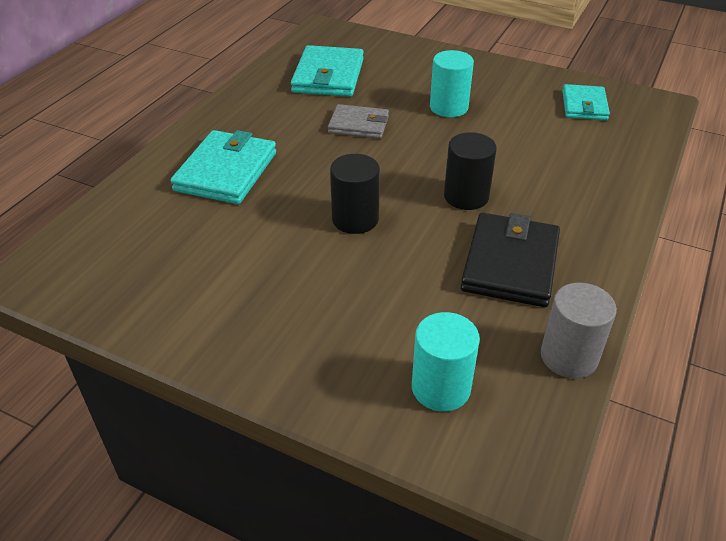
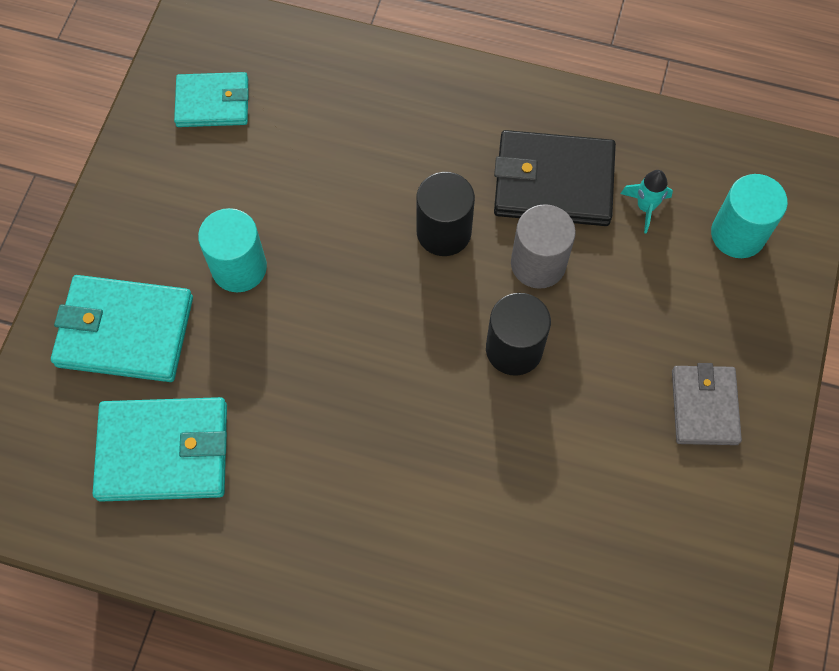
camera: 100 degrees left, 25 degrees up
turquoise wallet [170,130,276,204] -> turquoise wallet moved to [51,275,193,382]
grey wallet [328,104,389,139] -> grey wallet moved to [672,363,742,445]
grey cylinder [541,283,617,379] -> grey cylinder moved to [511,204,576,289]
none -> turquoise rocket [620,170,673,233]

